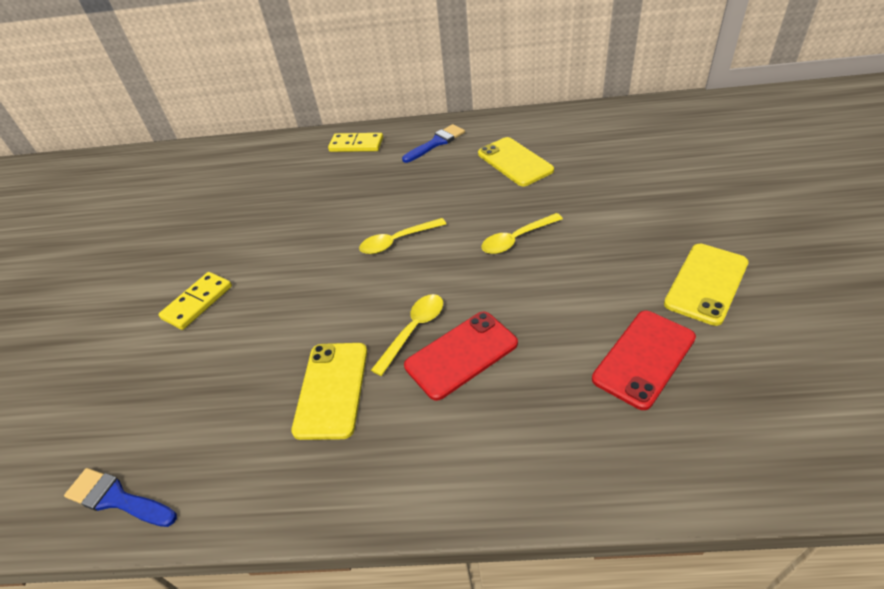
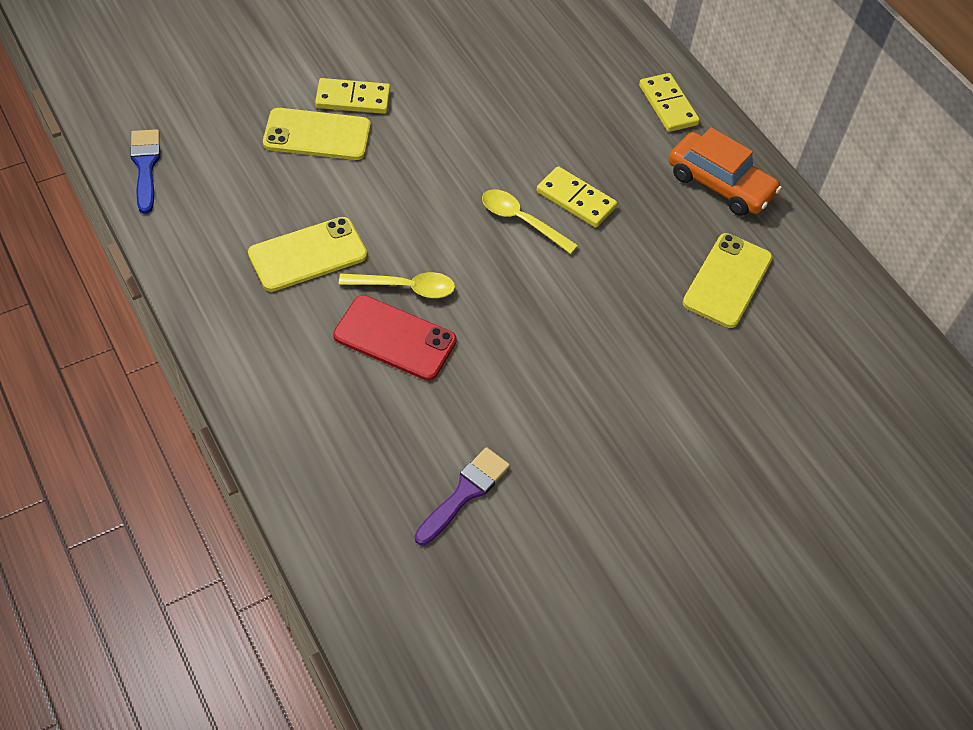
camera: 50 degrees right, 10 degrees up
blue brush [402,124,465,163] -> orange car [669,127,782,216]
yellow spoon [481,213,563,254] -> none
red phone [592,311,696,410] -> purple brush [415,447,510,545]
yellow phone [664,244,749,326] -> yellow phone moved to [263,108,371,160]
none -> yellow domino [537,166,617,228]

